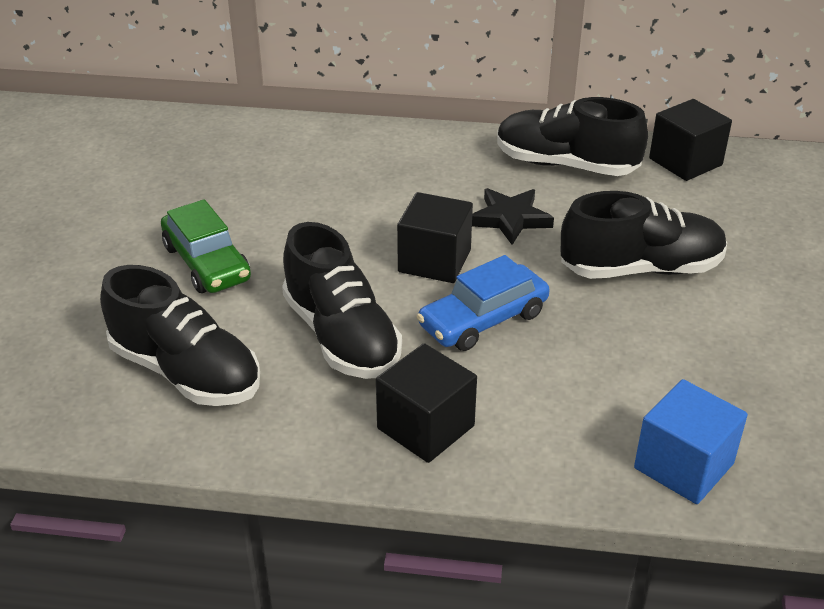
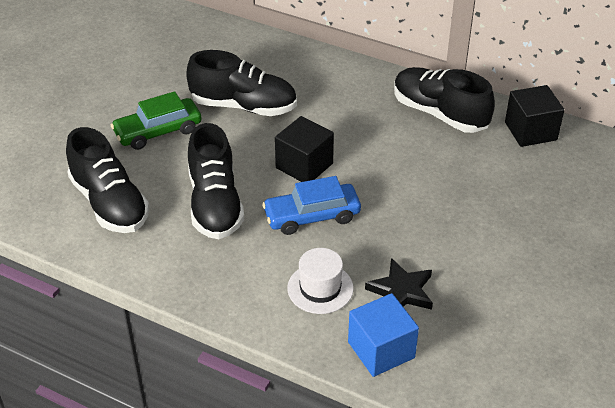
camera: 20 degrees right, 5 degrees up
green car [161,199,251,293] -> green car turned 75 degrees clockwise [111,91,202,150]
black cube [376,343,477,463] -> none
black star [472,188,554,245] -> black star moved to [365,258,433,310]
black shoe [561,191,727,279] -> black shoe moved to [186,50,297,116]
none -> white hat [287,248,354,314]

